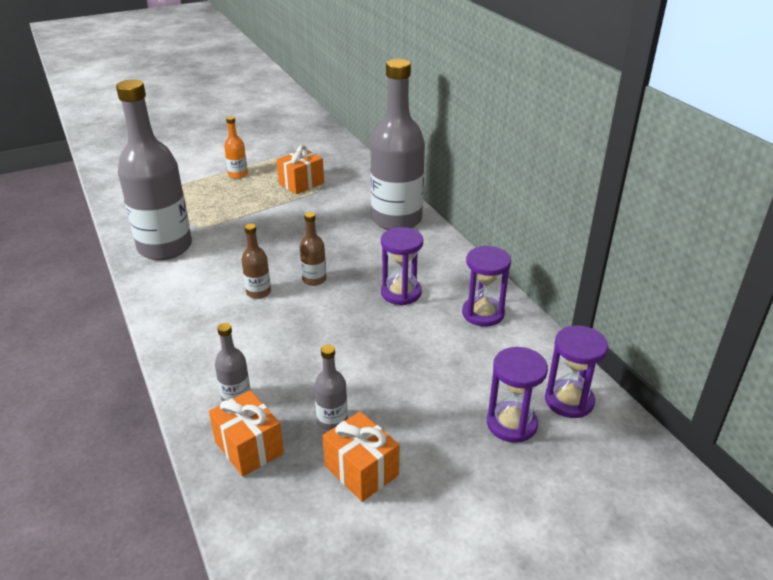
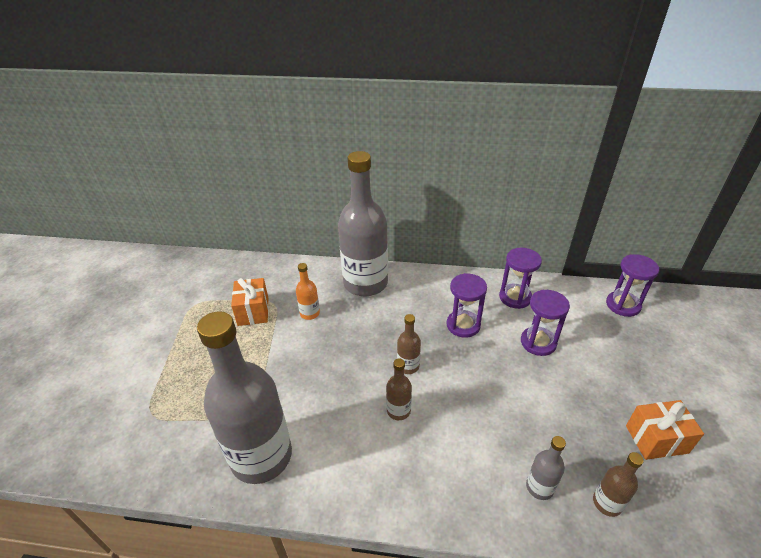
camera: 55 degrees left, 5 degrees up
orange gift [209,390,284,477] -> brown bottle [593,452,644,517]
orange bottle [224,116,248,179] -> orange bottle moved to [296,263,320,320]
grey bottle [314,345,348,431] -> none
purple hourglass [487,347,548,443] -> purple hourglass moved to [521,290,570,356]

